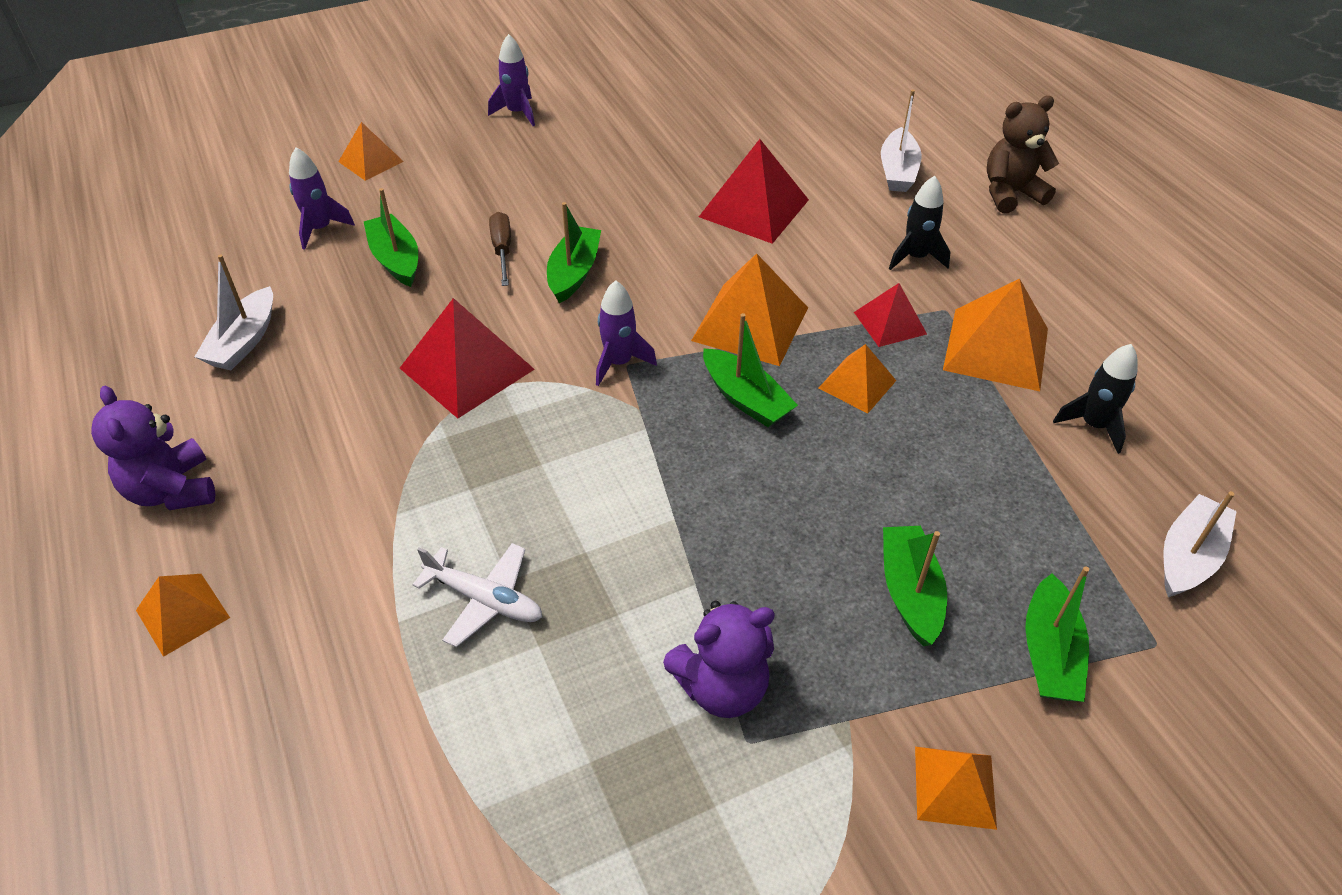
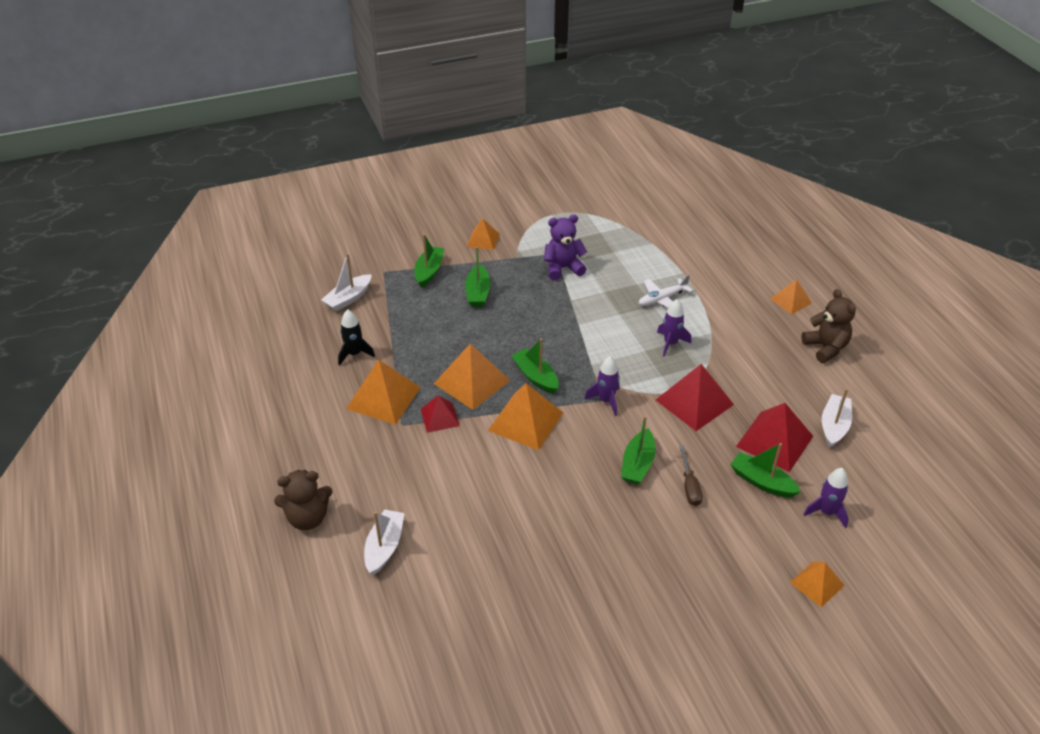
camera: 175 degrees left, 5 degrees down
purple teddy bear [91,386,215,510] -> brown teddy bear [801,289,856,363]
green boat [364,188,418,287] -> green boat turned 150 degrees clockwise [730,443,801,498]
white plane [412,543,542,647] -> white plane turned 60 degrees counterclockwise [639,275,693,308]
purple rocket [488,34,535,126] -> purple rocket moved to [657,299,691,357]
red pyramid [699,139,809,244] -> red pyramid moved to [736,403,813,472]
orange pyramid [819,344,896,414] -> orange pyramid [434,343,510,410], size x1.70
black rocket [889,176,950,270] -> none

